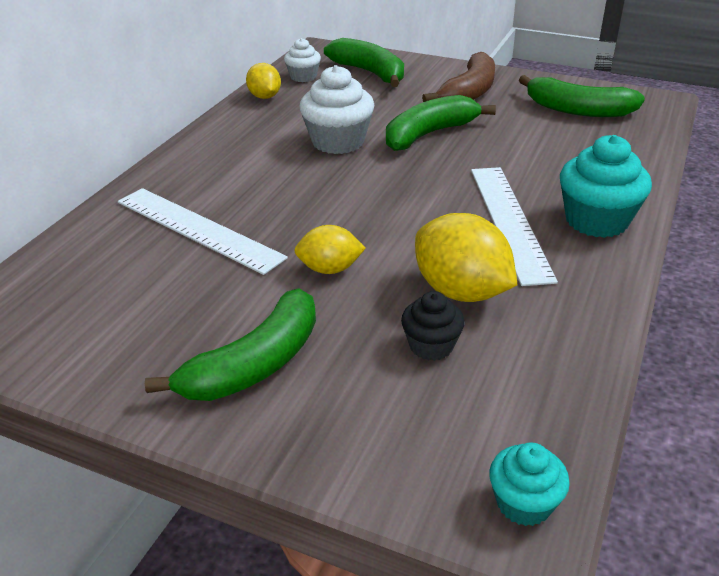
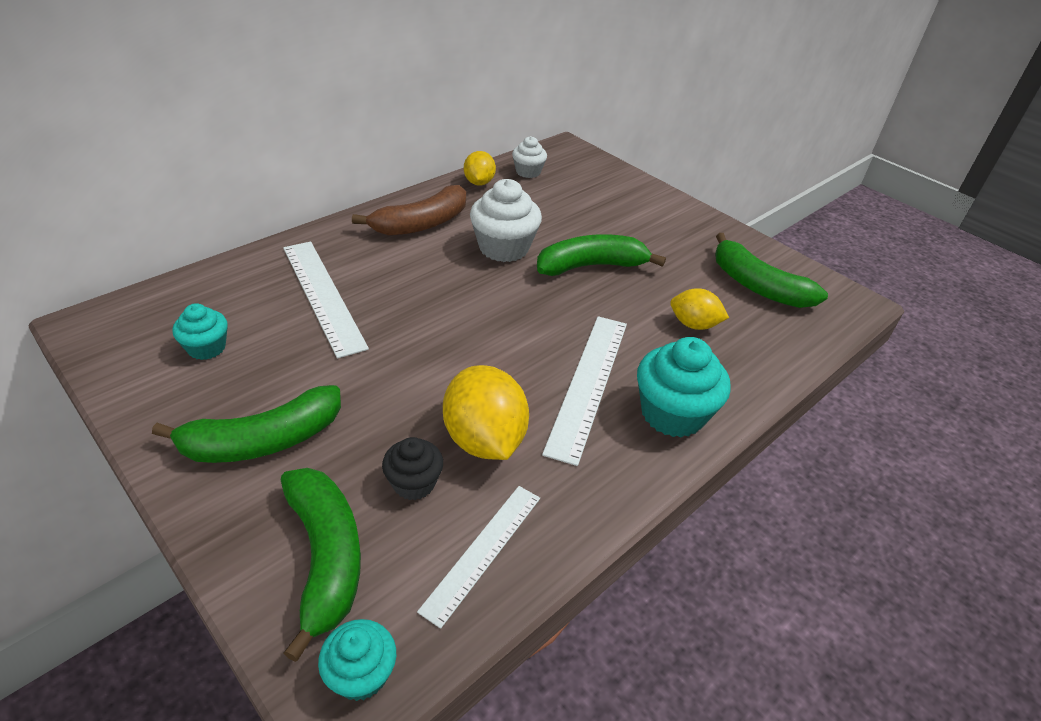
camera: 20 degrees right, 5 degrees up
yellow lemon [294,225,366,274] -> yellow lemon moved to [670,288,729,330]
green banana [324,38,404,87] -> green banana moved to [281,468,361,662]
brown banana [422,52,495,102] -> brown banana moved to [352,185,466,236]
none -> turquoise cupcake [172,303,228,360]
none -> white ruler [417,486,540,629]

